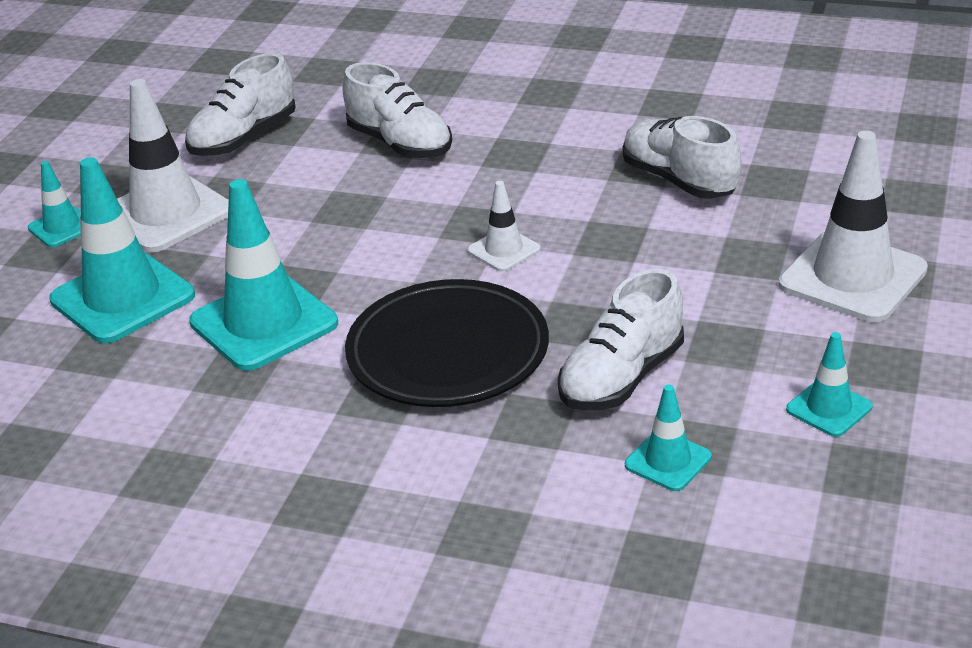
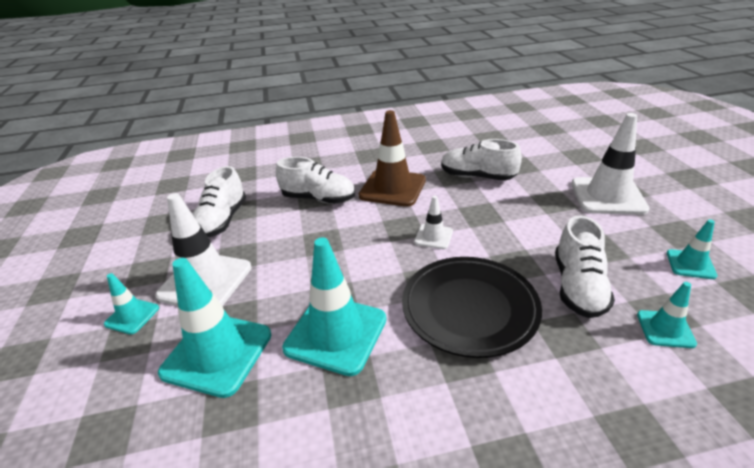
camera: 30 degrees left, 0 degrees up
none -> brown traffic cone [359,110,426,207]

